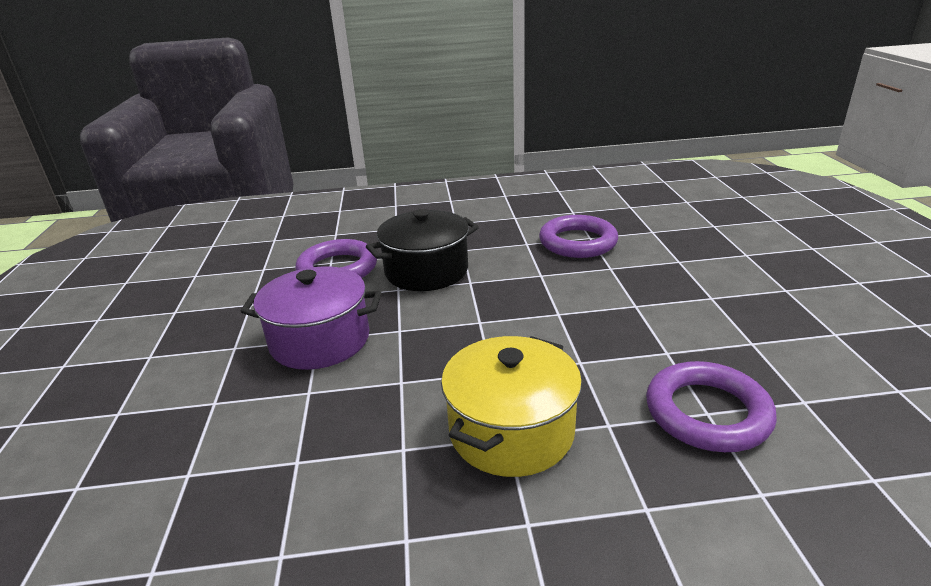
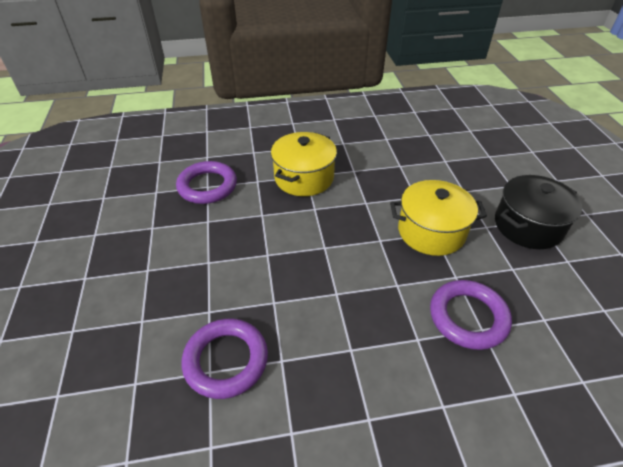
camera: 175 degrees right, 15 degrees up
purple pot [240,266,381,370] -> yellow pot [390,180,487,256]
black pot [366,209,479,291] -> black pot moved to [495,175,582,249]

